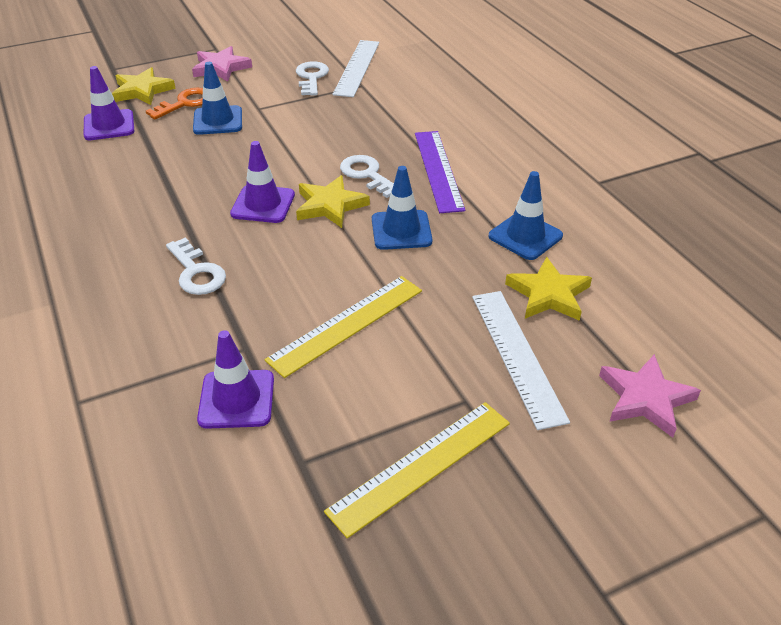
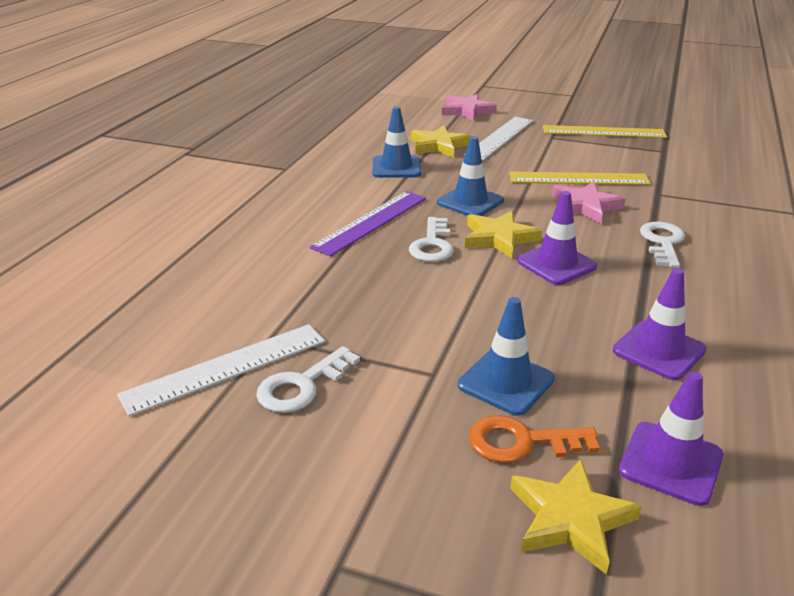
camera: 135 degrees left, 10 degrees down
pink star [192,46,252,82] -> pink star moved to [552,182,625,224]
purple traffic cone [197,330,274,429] -> purple traffic cone moved to [613,268,707,381]

